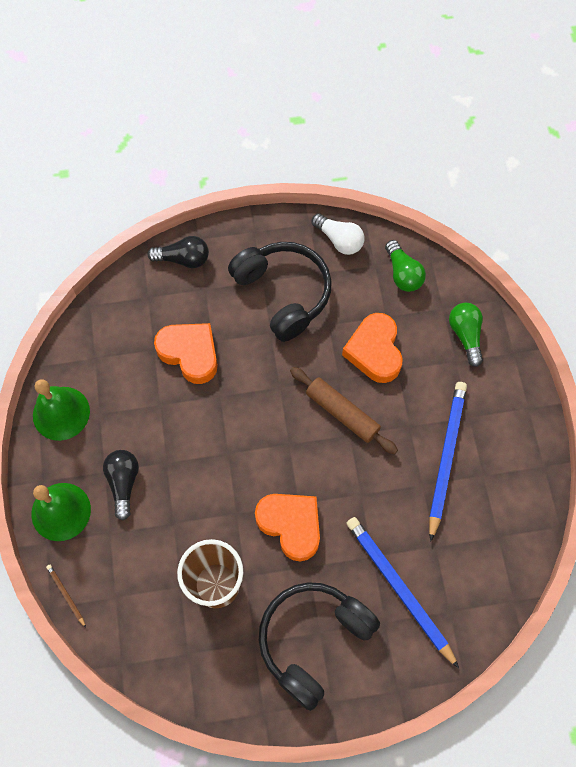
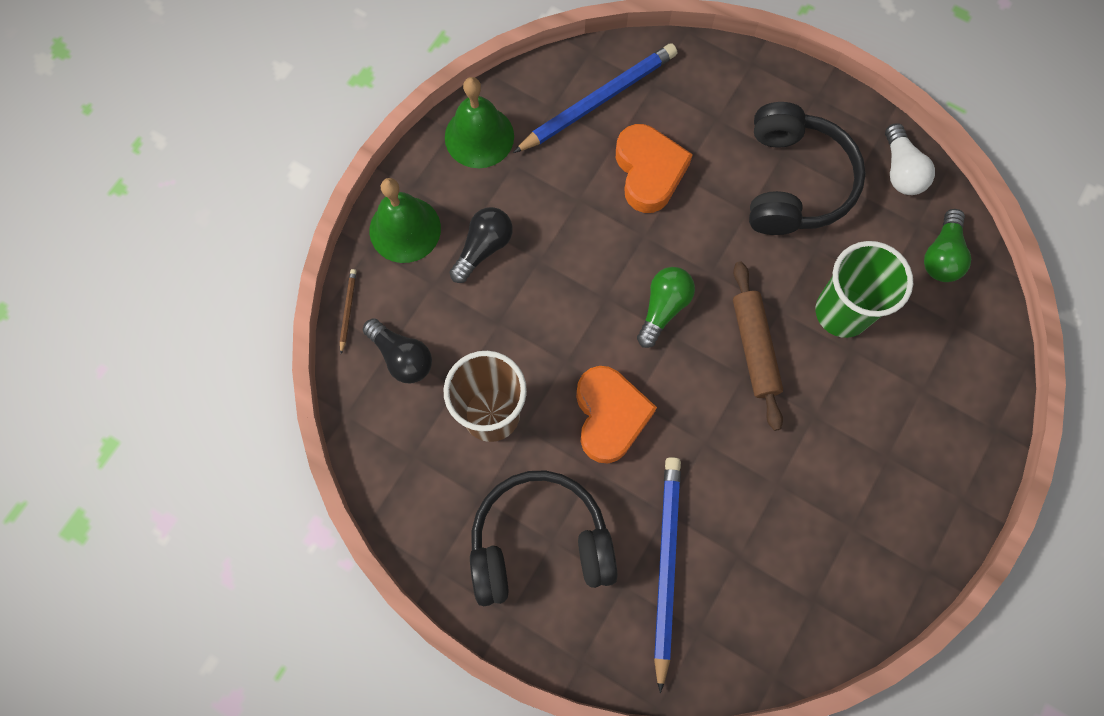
camera: 40 degrees right, 5 degrees up
black light bulb [147,236,209,268] -> black light bulb moved to [363,318,432,383]
orange heart [342,313,403,383] -> green cup [816,241,913,338]
blue pencil [429,382,467,542] -> blue pencil moved to [513,43,677,153]
green light bulb [449,303,483,367] -> green light bulb moved to [637,267,695,348]

